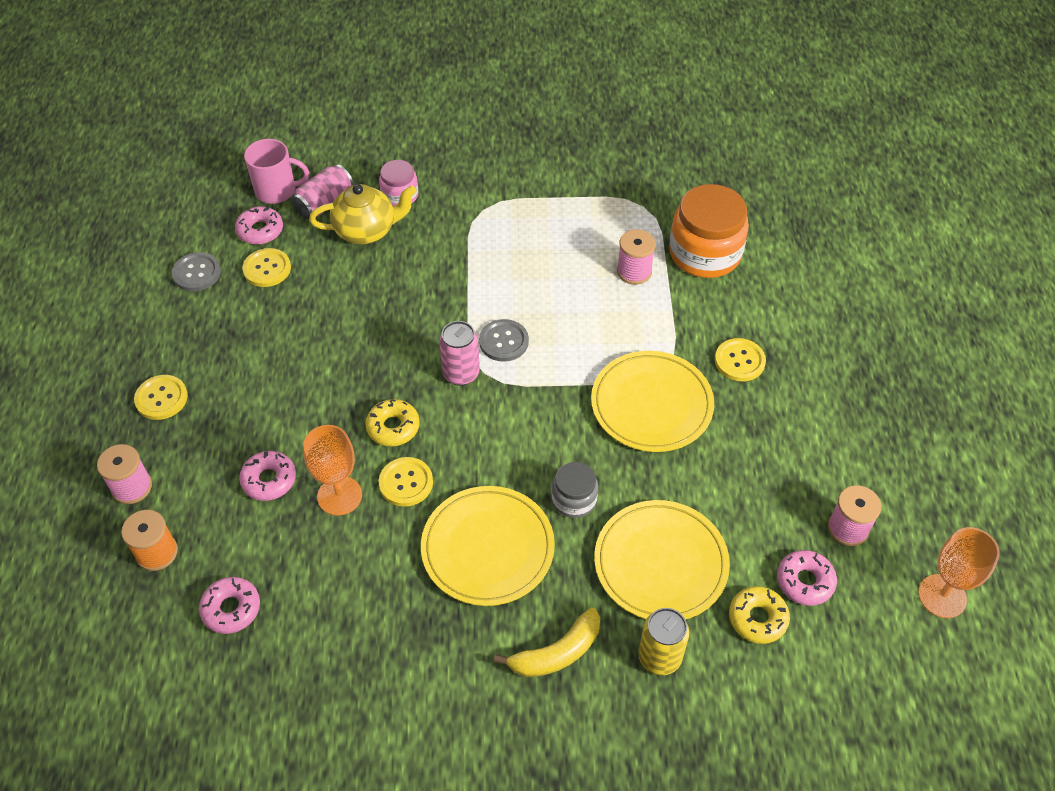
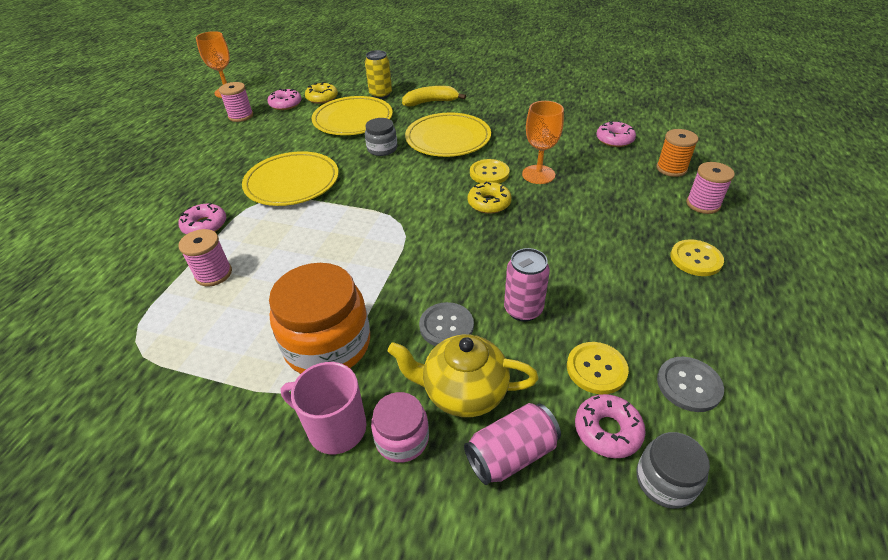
camera: 160 degrees left, 10 degrees down
pink donut [239,451,296,501] -> pink donut moved to [178,203,226,235]
pink mug [244,139,309,204] -> pink mug moved to [281,362,367,454]
pink can [439,321,480,386] -> pink can moved to [504,248,550,322]
grey button [479,319,529,362] -> grey button moved to [419,302,474,346]
orange jar [669,184,749,278] -> orange jar moved to [269,263,370,374]
yellow button [715,338,766,381] -> none
none -> grey jar [637,432,710,509]

